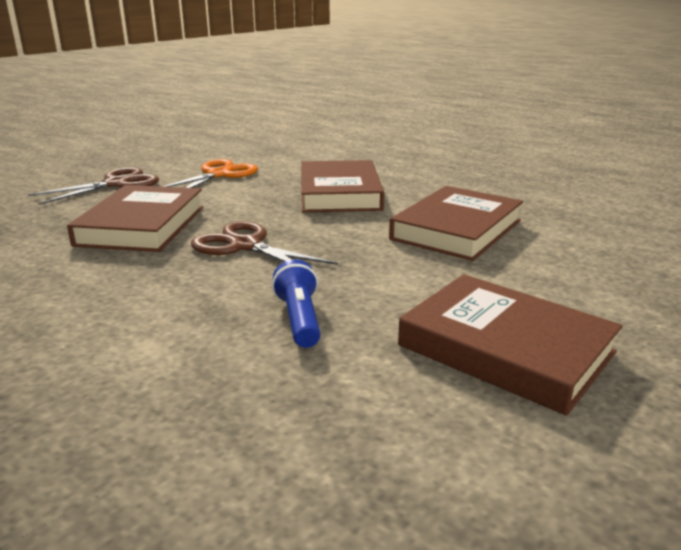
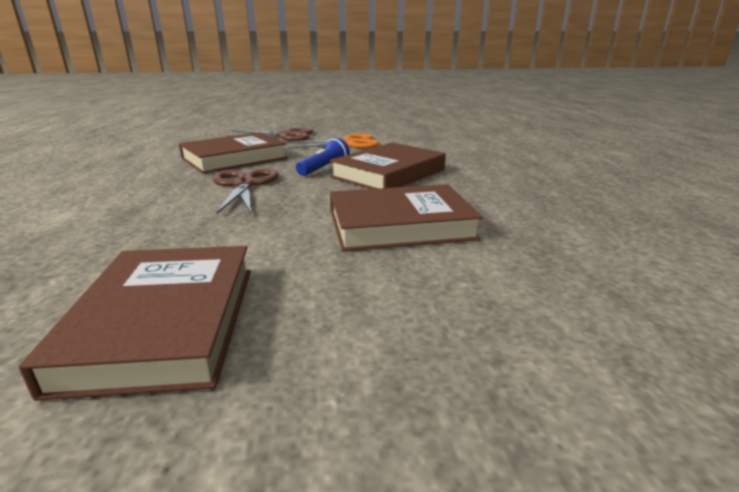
camera: 45 degrees right, 0 degrees up
blue flashlight [272,259,320,348] -> blue flashlight moved to [296,138,350,176]

